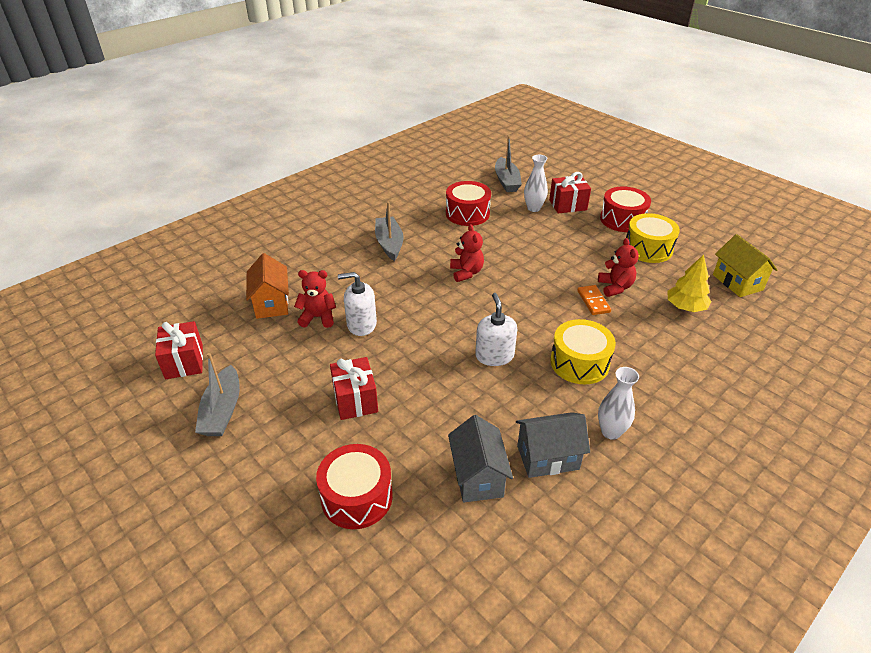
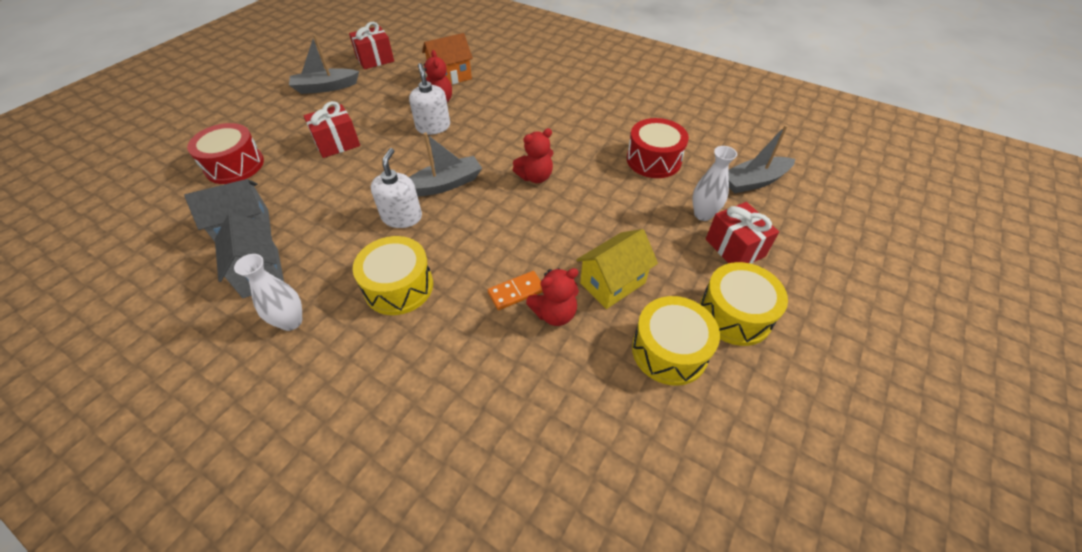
camera: 75 degrees right, 10 degrees up
grey boat [375,201,404,261] -> grey boat moved to [409,133,482,196]
white soap dispenser [475,293,517,366] -> white soap dispenser turned 60 degrees counterclockwise [371,148,422,228]
red drum [600,186,651,232] -> yellow drum [700,262,788,346]
yellow tree [667,255,712,312] -> none
yellow house [713,234,777,297] -> yellow house moved to [576,229,658,309]

